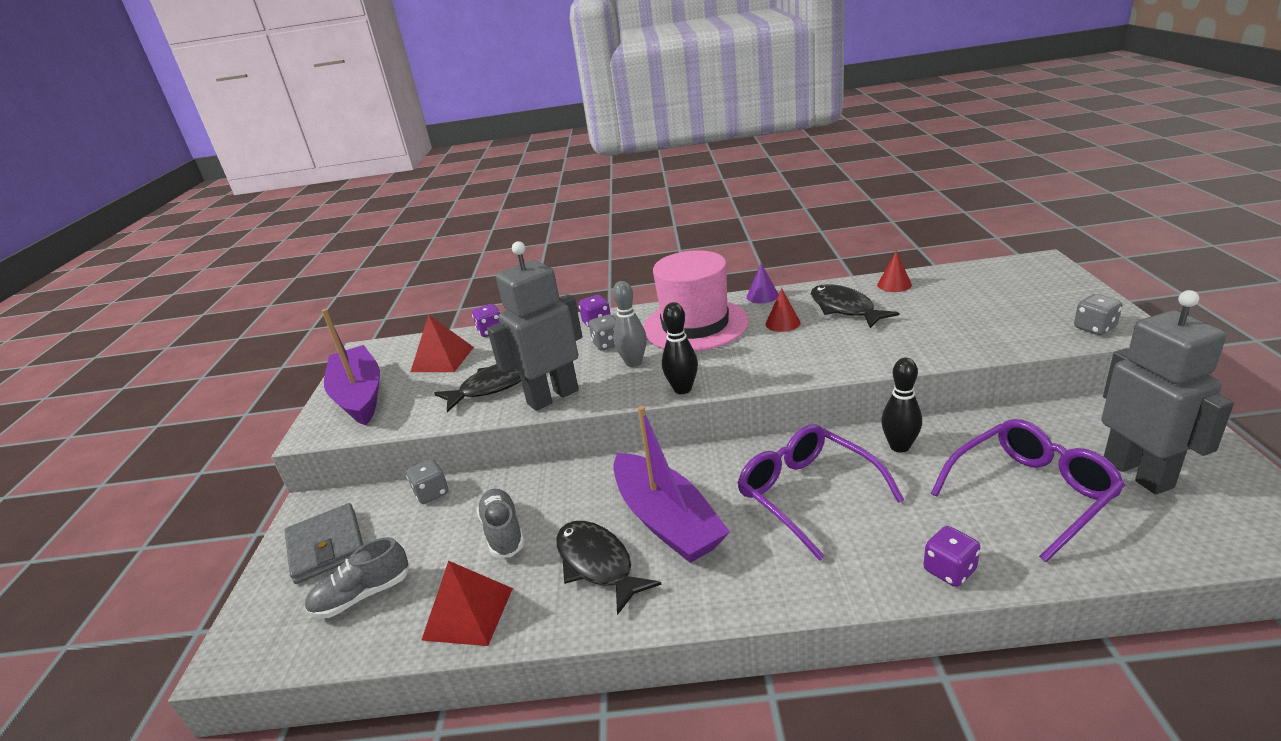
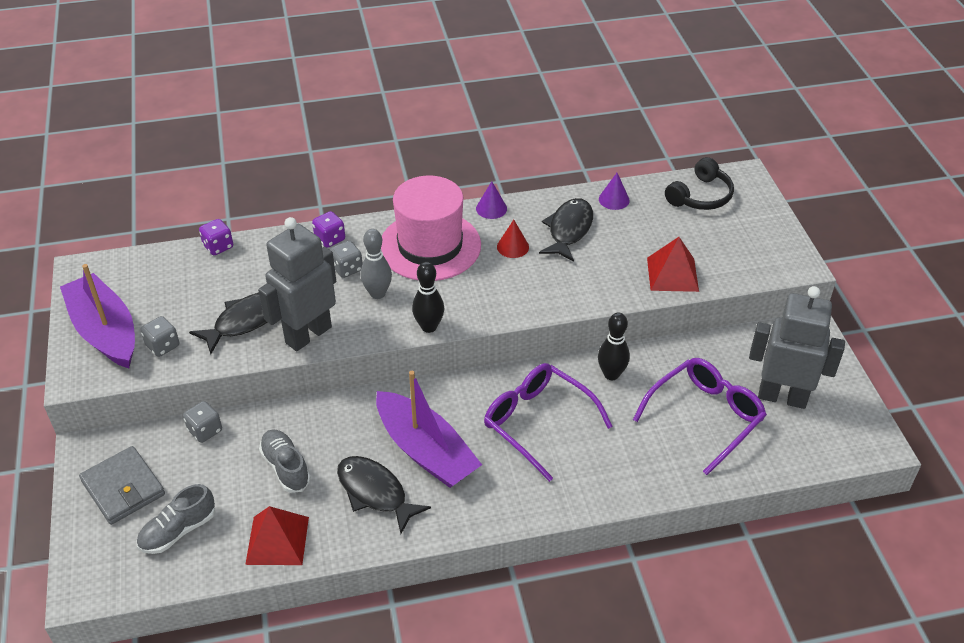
camera: 15 degrees left, 15 degrees up
red pyramid [411,314,474,372] -> red pyramid moved to [647,237,699,292]
black fish [811,284,899,328] -> black fish turned 60 degrees clockwise [539,198,593,262]
red cone [877,251,912,292] -> purple cone [599,173,630,210]
purple dice [923,526,980,587] -> none
grey dice [1074,294,1122,335] -> grey dice moved to [141,316,179,357]
grey robot [1101,290,1234,494] -> grey robot turned 45 degrees counterclockwise [749,286,845,409]
none -> black headphones [665,157,734,210]

